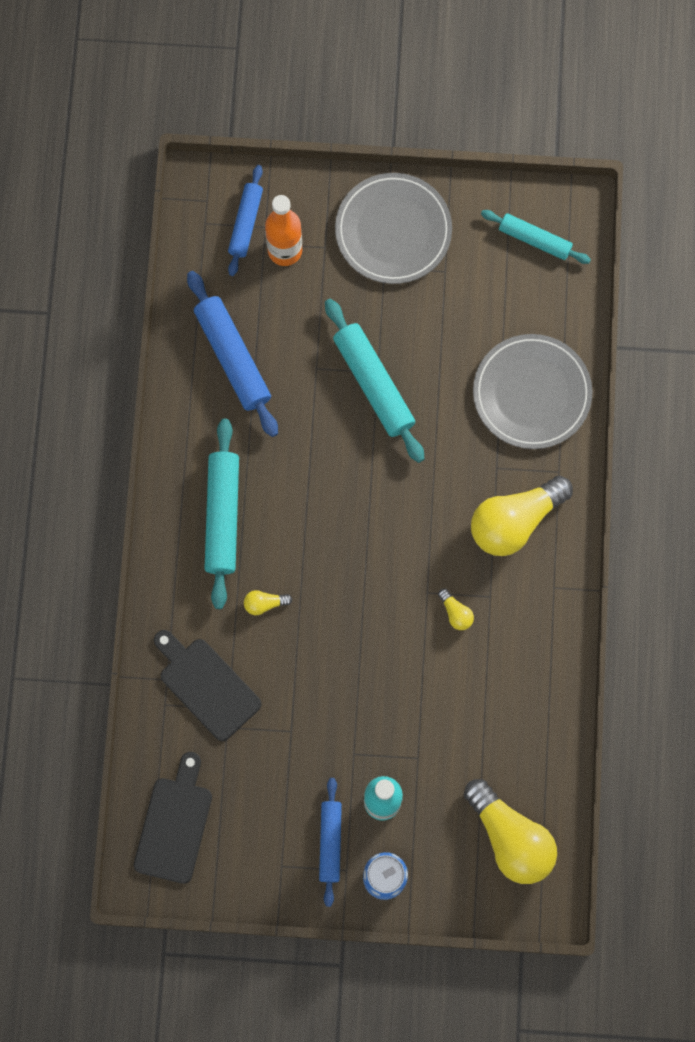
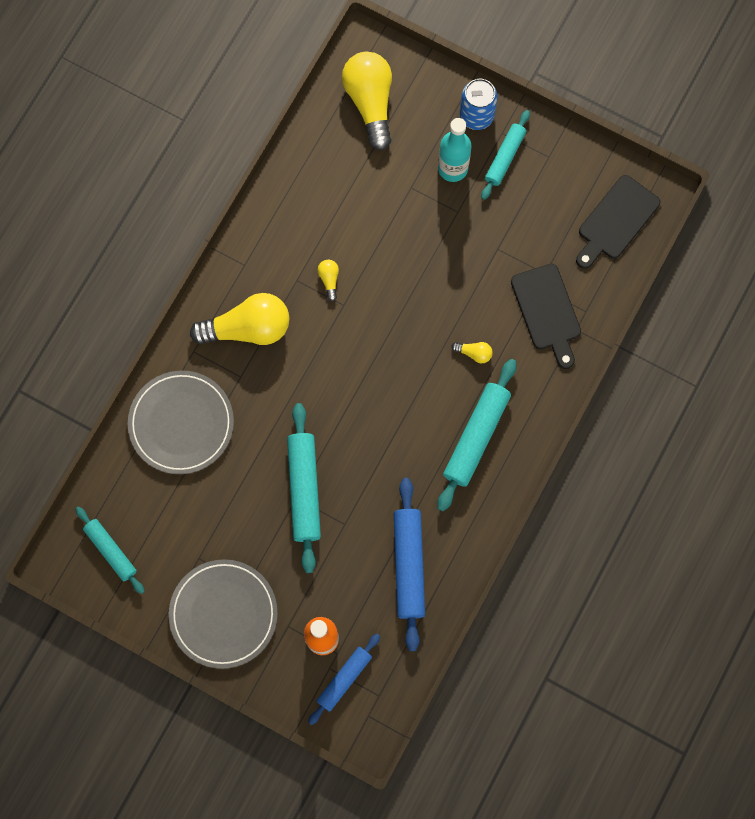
camera: 155 degrees left, 0 degrees up
blue rolling pin [319,778,342,907] -> turquoise rolling pin [481,110,530,200]

